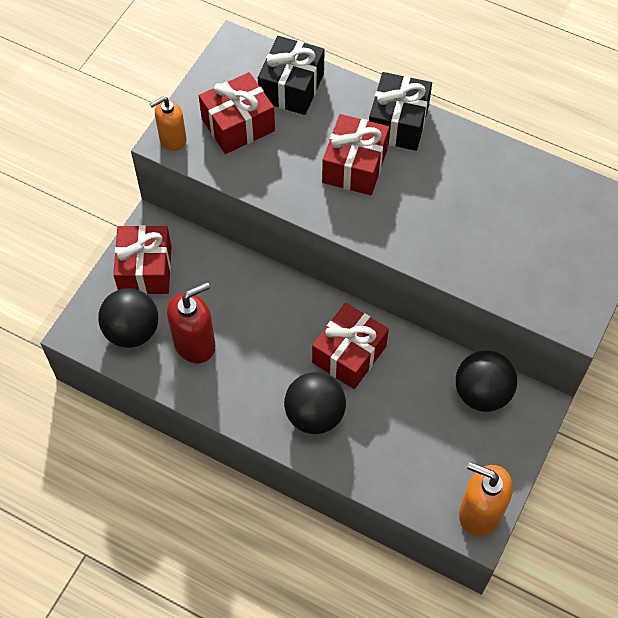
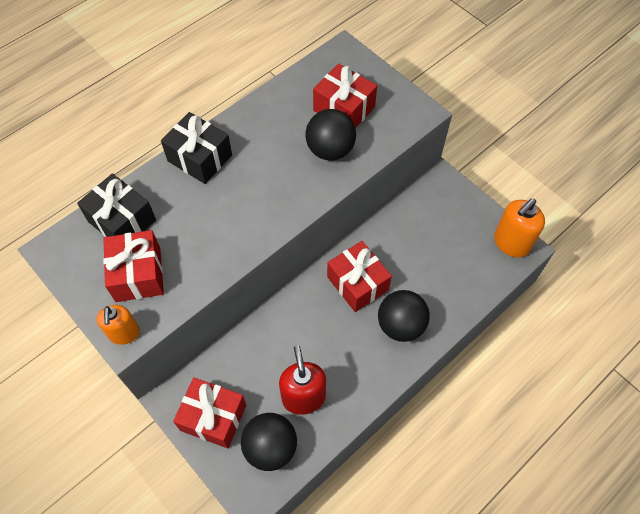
camera: 70 degrees left, 0 degrees up
red gift [322,114,390,195] -> red gift moved to [313,63,377,128]
black ball [456,350,517,412] -> black ball moved to [305,109,356,161]

